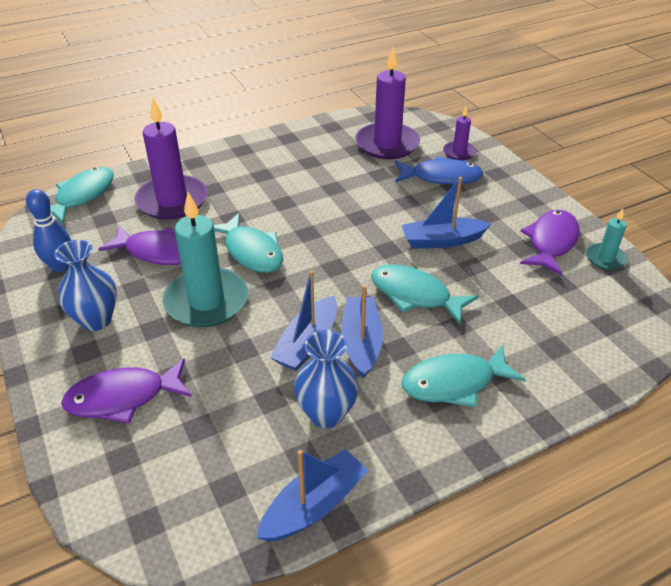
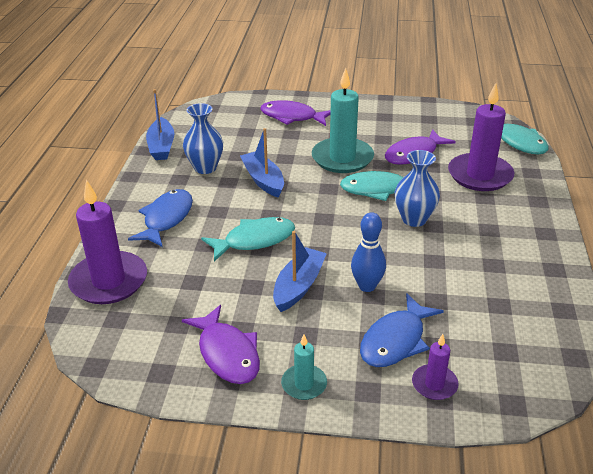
camera: 125 degrees right, 5 degrees down
blue bowling pin [26,189,71,272] -> blue bowling pin moved to [351,212,386,292]
blue vase [54,240,117,331] -> blue vase moved to [395,150,440,227]
purple fish [61,358,192,424] -> purple fish turned 90 degrees counterclockwise [260,100,331,126]
blue boat [341,285,383,379] -> none
purple candle [355,47,420,159] -> purple candle moved to [68,180,147,304]
turquoise fish [402,345,526,407] -> blue fish [128,189,193,247]
turquoise candle [586,208,627,270] -> turquoise candle moved to [281,334,327,400]

